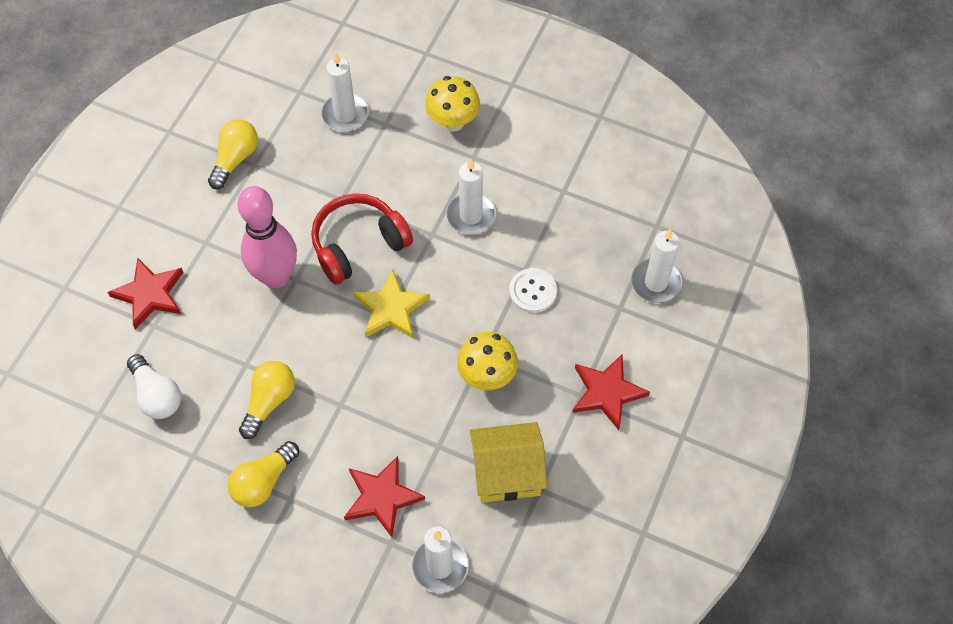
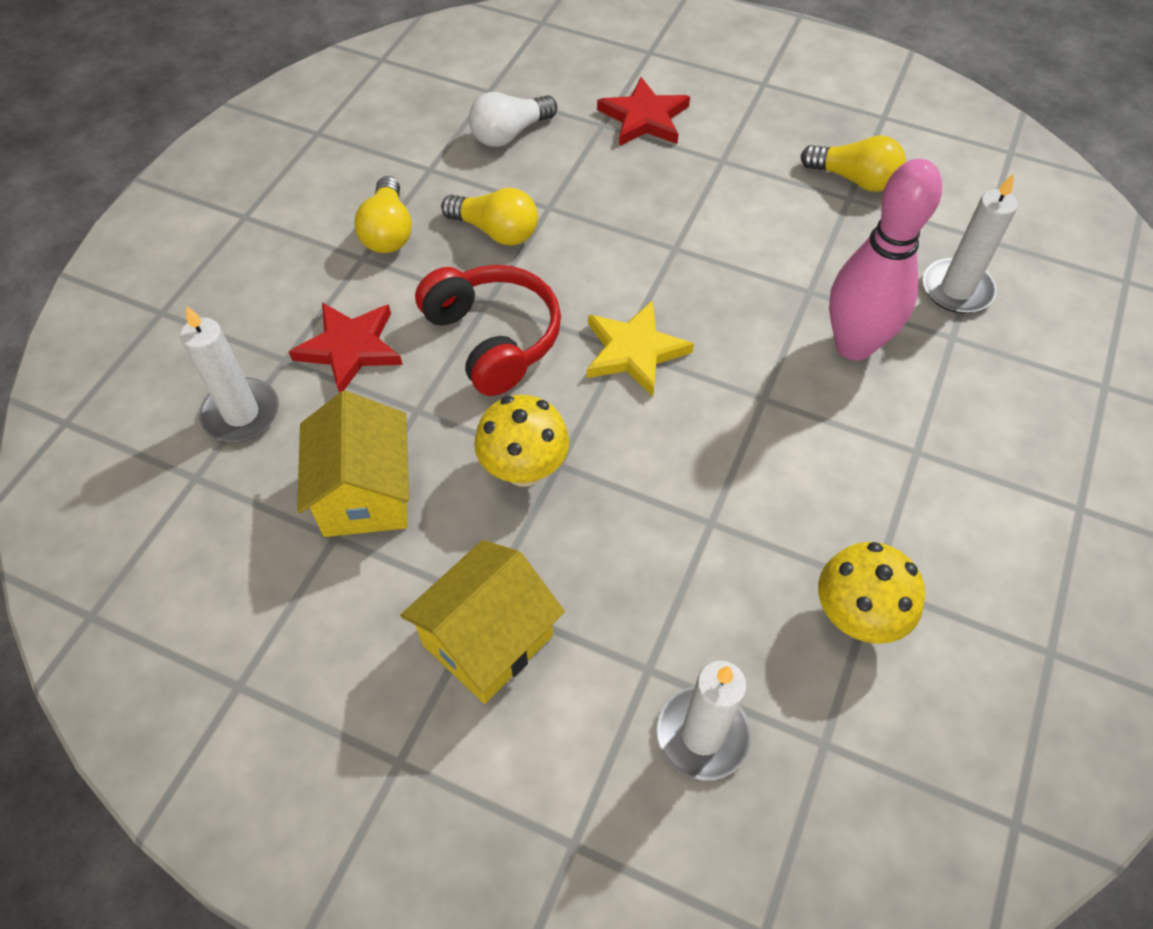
camera: 90 degrees right, 5 degrees down
yellow light bulb [228,441,299,507] -> yellow light bulb turned 135 degrees counterclockwise [354,176,412,253]
pink bowling pin [237,186,297,288] -> pink bowling pin moved to [829,159,942,361]
red headphones [311,194,413,285] -> red headphones moved to [415,265,561,396]
yellow mushroom [425,76,480,132] -> yellow mushroom moved to [818,542,925,644]
white candle [446,158,496,235] -> none
white button [509,268,557,313] -> none
red star [572,354,650,430] -> yellow house [400,540,565,704]

